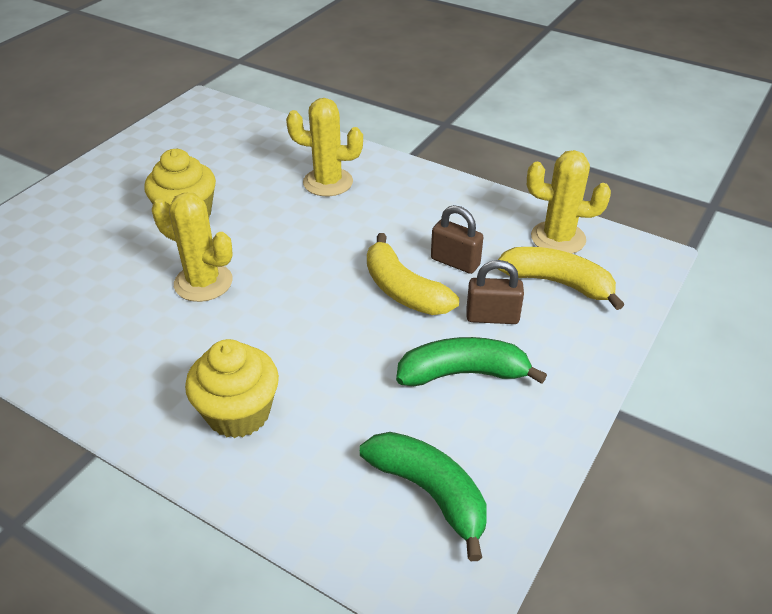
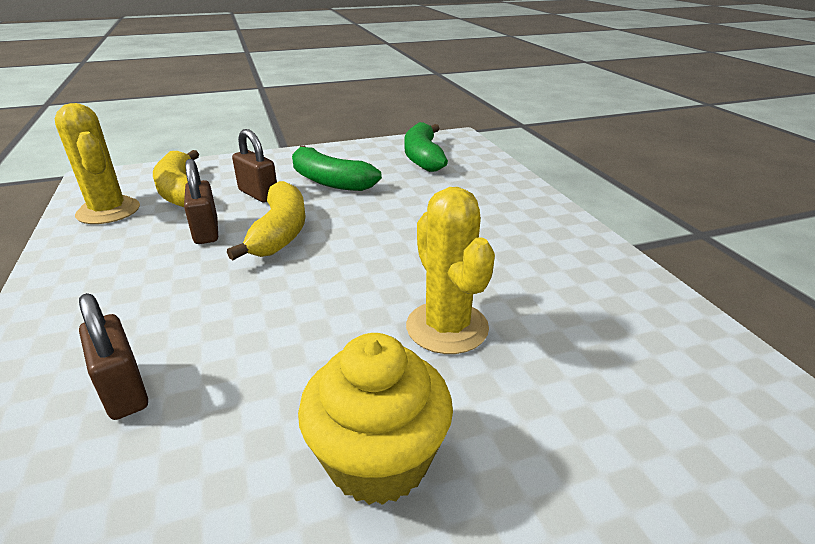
camera: 140 degrees left, 10 degrees down
yellow cupcake [185,339,279,438] -> none
yellow cactus [286,98,363,196] -> brown padlock [79,293,148,420]

